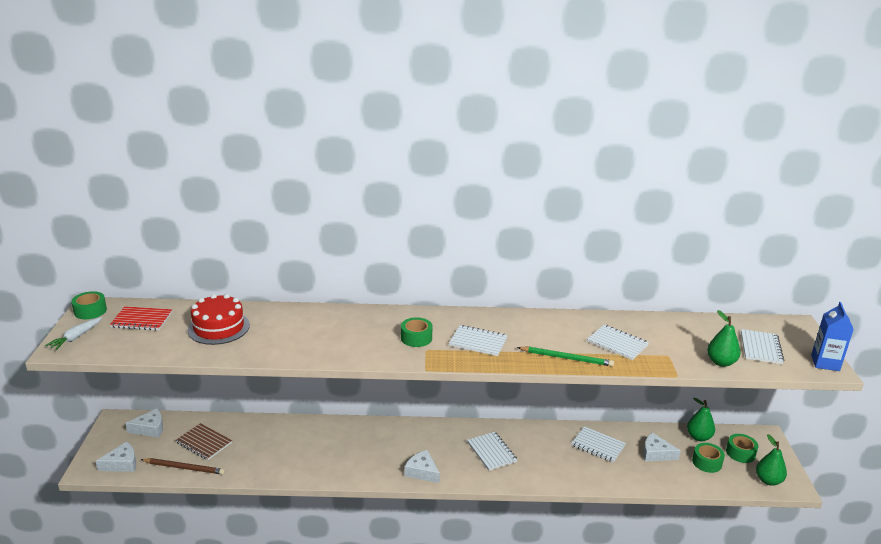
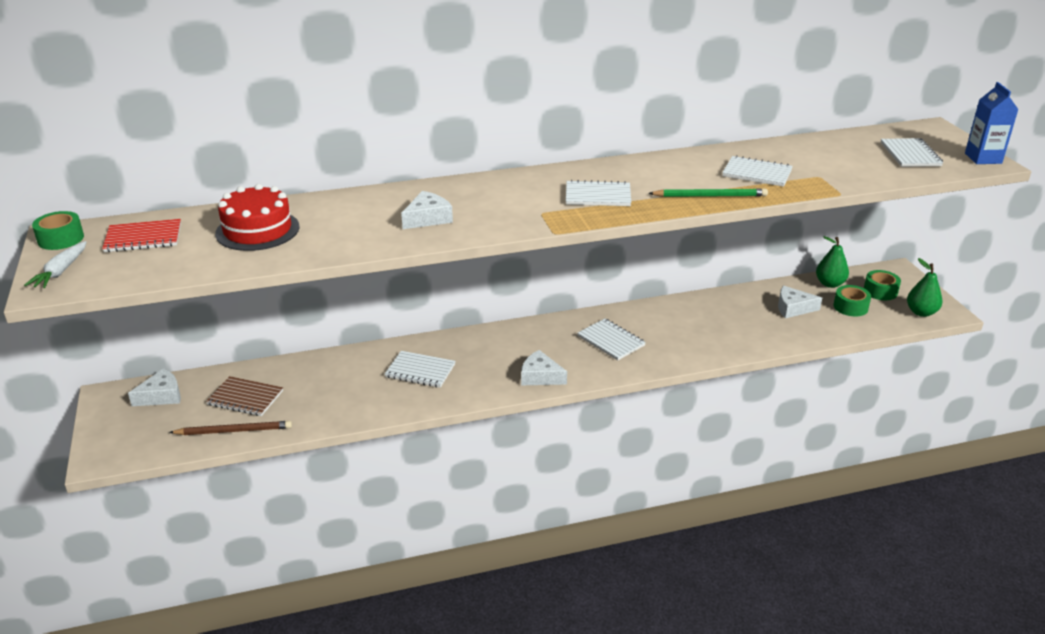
camera: 15 degrees left, 5 degrees up
white cheese [96,441,136,472] -> white cheese moved to [401,191,453,229]
green tape [401,317,433,347] -> none
white notebook [571,426,626,463] -> white notebook moved to [385,351,455,388]
green pear [707,310,741,367] -> none

